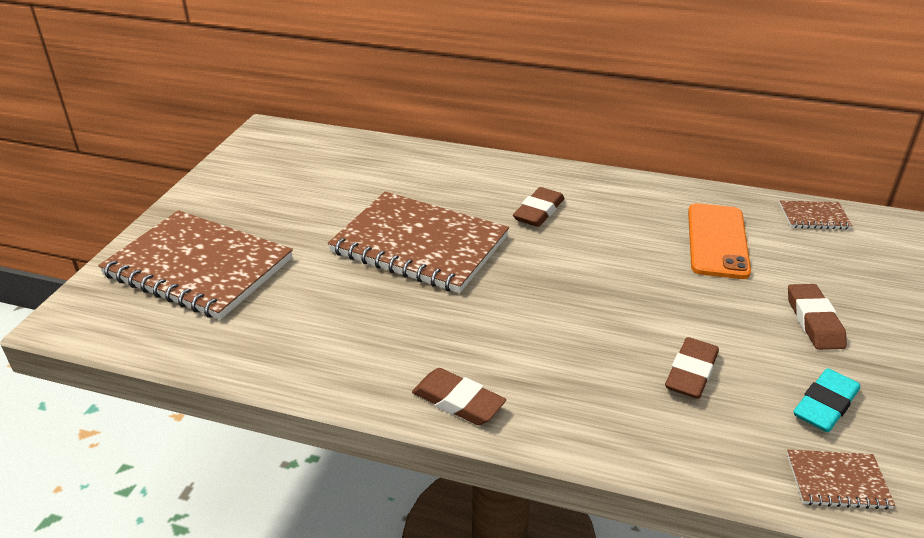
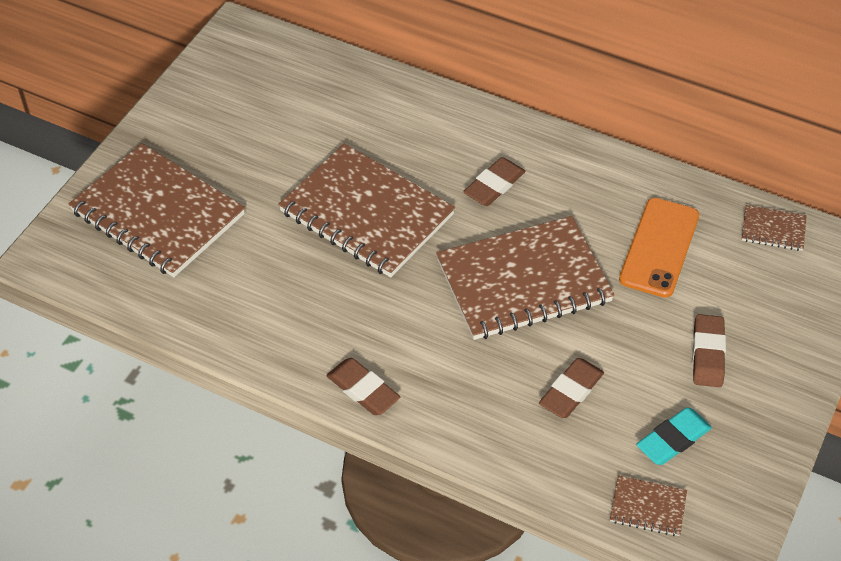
camera: 10 degrees right, 15 degrees up
none -> brown notebook [436,216,614,340]

